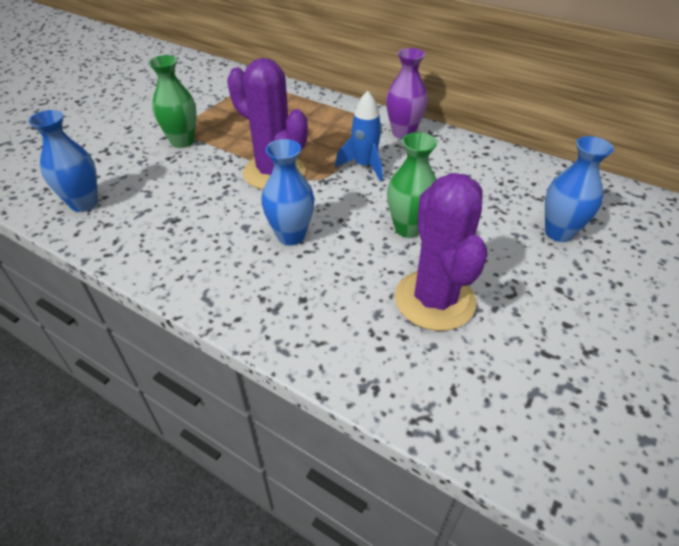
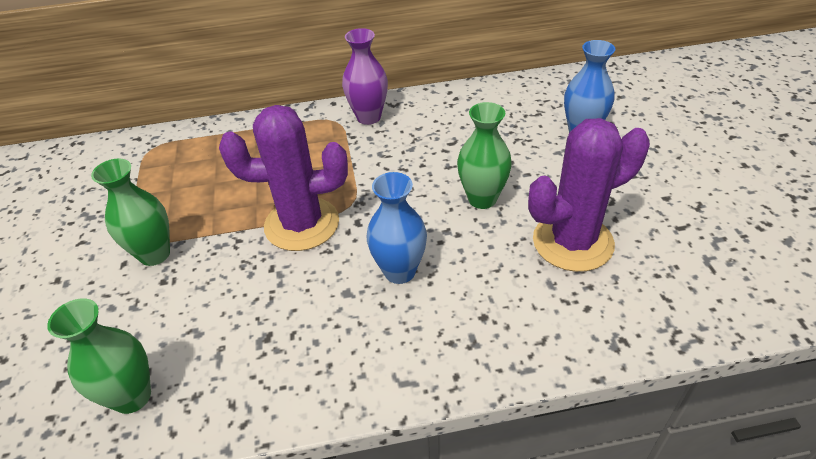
camera: 40 degrees left, 0 degrees up
blue vase [28,110,98,212] -> green vase [47,298,151,414]
blue rocket [335,91,383,182] -> none
purple cactus [395,173,488,331] -> purple cactus turned 60 degrees counterclockwise [528,118,650,272]

